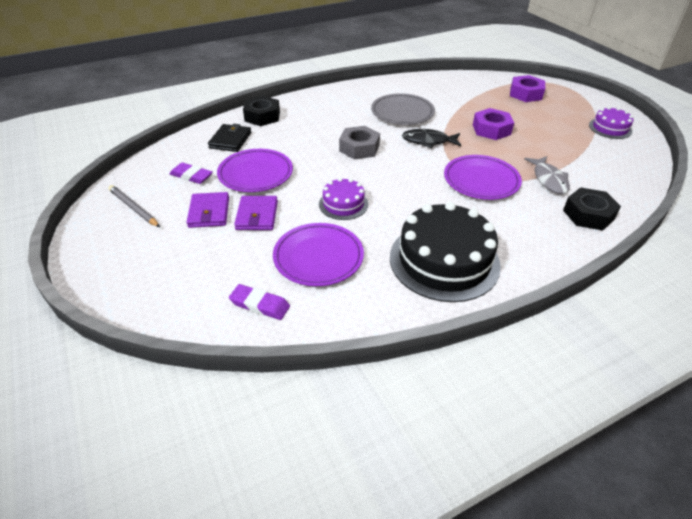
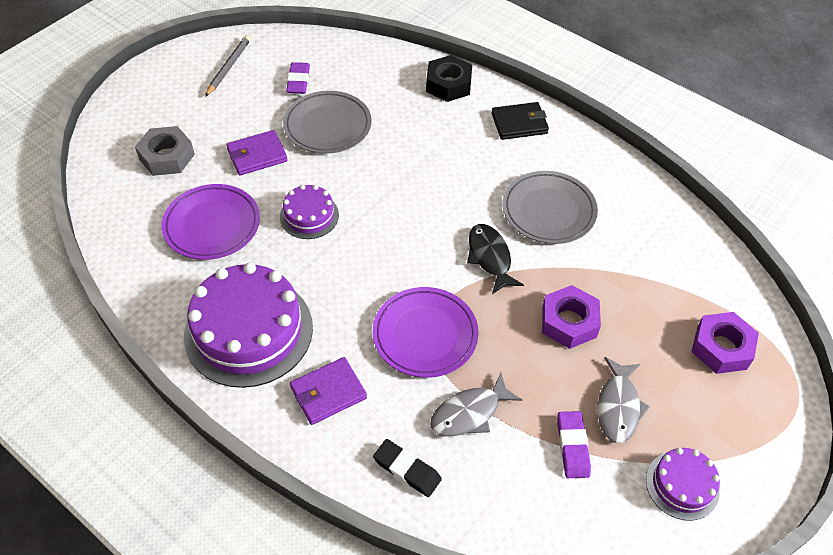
camera: 65 degrees right, 10 degrees up
purple wallet [186,192,229,228] -> purple wallet moved to [290,357,367,425]
black wallet [208,124,251,152] -> black wallet moved to [492,102,549,140]
purple plate [217,149,293,192] -> grey plate [283,91,372,154]
purple eraser [229,284,290,320] -> purple eraser moved to [557,411,591,478]
grey nut [339,126,380,160] -> grey nut moved to [135,126,195,176]
black cake [390,202,501,302] -> purple cake [184,262,313,388]
black nut [563,187,621,231] -> black eraser [373,439,442,497]
none -> grey fish [598,357,650,443]

